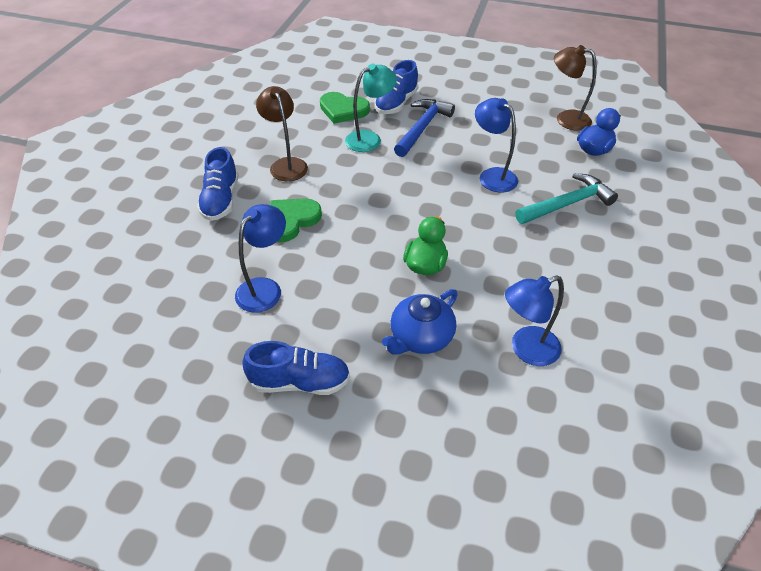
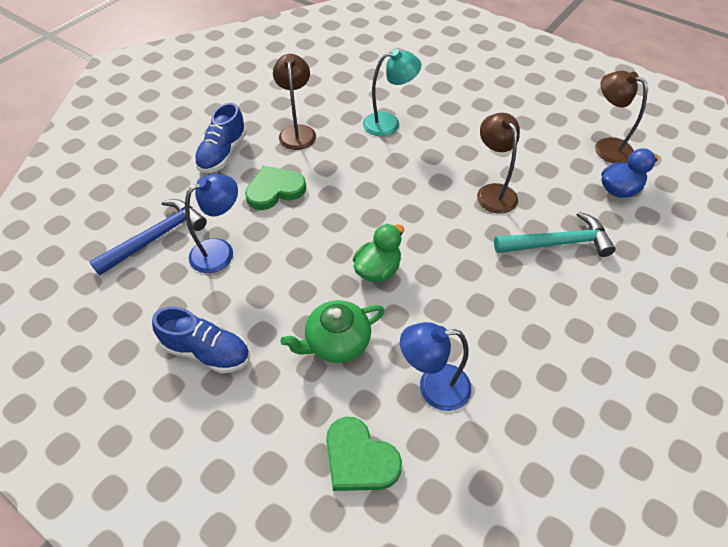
camera: 20 degrees right, 5 degrees up
green heart [320,92,370,124] -> green heart moved to [326,417,402,491]
blue shoe [375,60,419,114] -> none
blue teapot [382,289,458,355] -> green teapot [280,300,385,363]
blue hammer [394,99,455,157] -> blue hammer moved to [89,199,207,276]
blue lamp [475,98,518,193] -> brown lamp [477,113,520,214]

